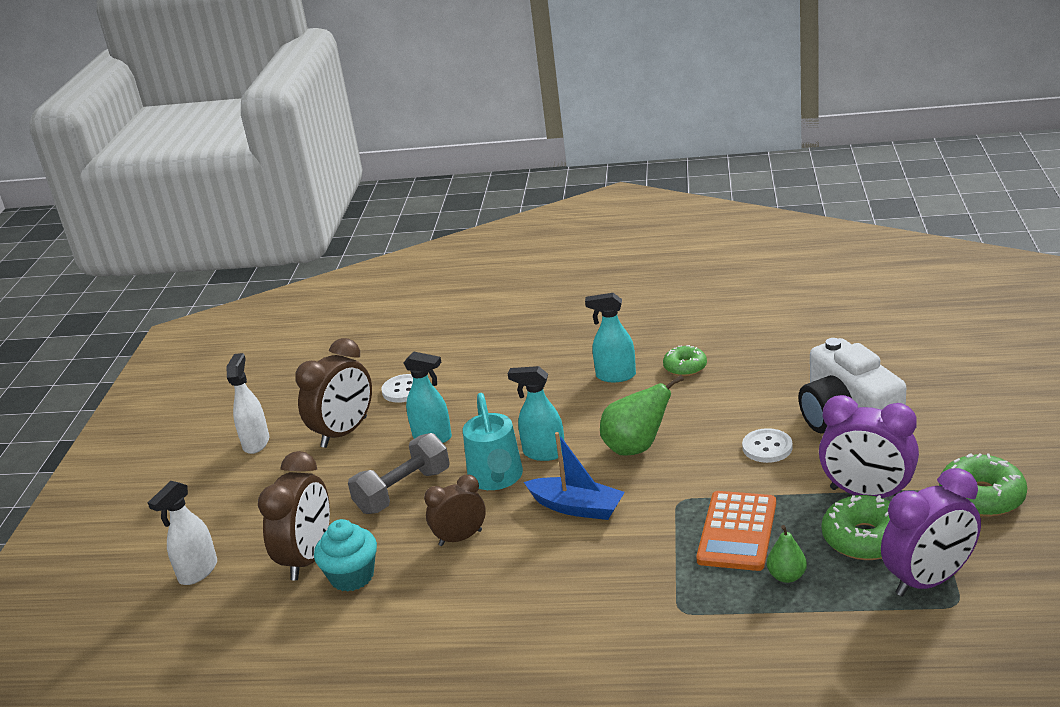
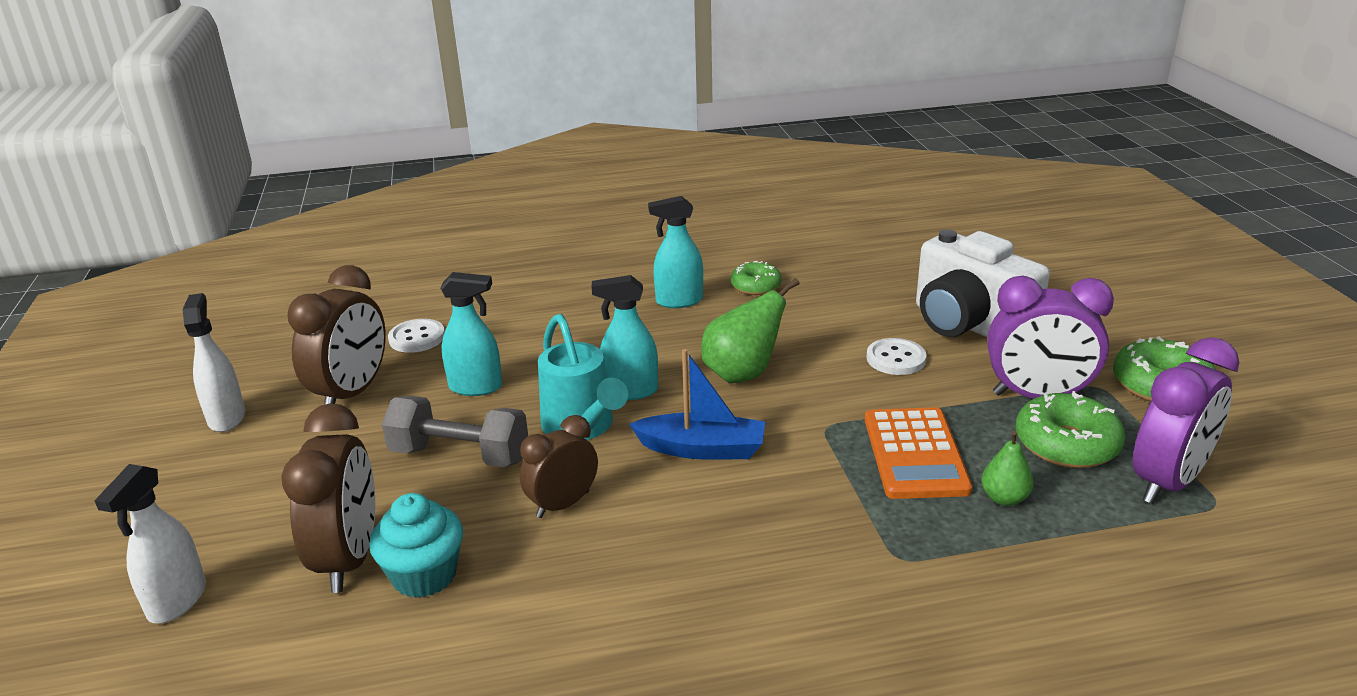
camera: 20 degrees left, 0 degrees up
grey dumbbell [348,433,450,514] -> grey dumbbell turned 75 degrees clockwise [382,396,528,467]

